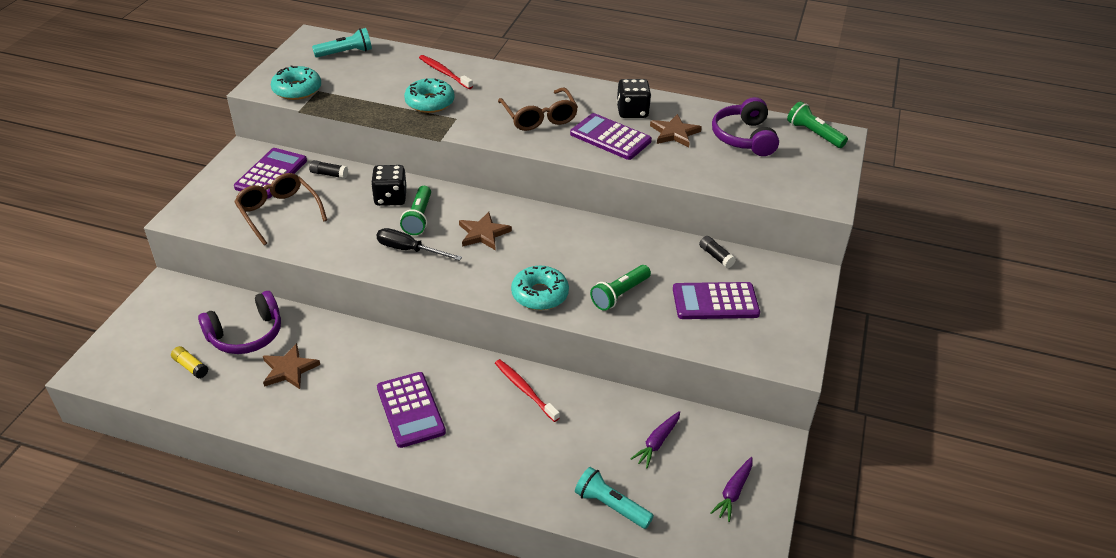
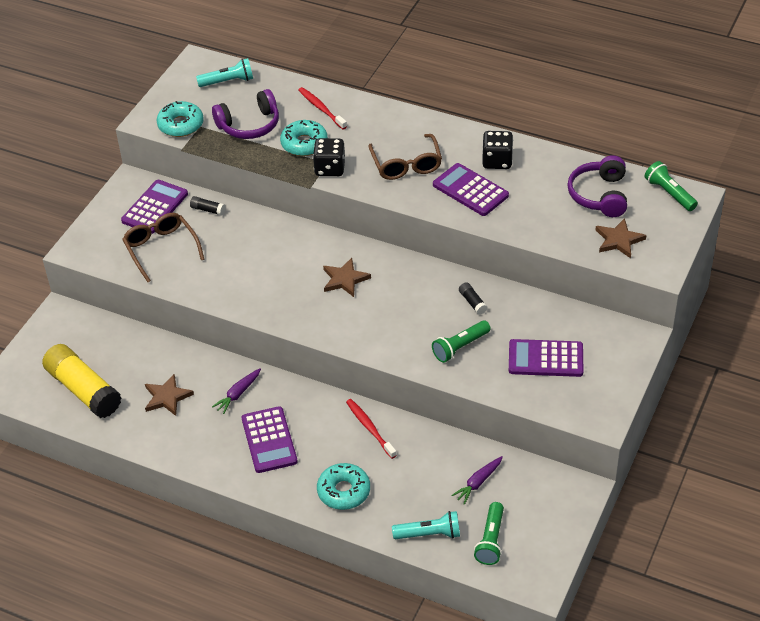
camera: 10 degrees right, 5 degrees up
yellow glue stick [171,346,208,379] -> yellow glue stick [42,344,122,418], size x2.48
purple headphones [198,291,281,354] -> purple headphones moved to [212,89,279,139]
black dice [371,165,407,206] -> black dice moved to [313,138,345,176]
black screwdriver [376,228,462,261] -> none
green flashlight [400,186,431,235] -> green flashlight moved to [474,502,504,565]
turquoise donut [511,266,569,310] -> turquoise donut moved to [317,463,370,510]
turquoise flashlight [575,467,654,529] -> turquoise flashlight turned 135 degrees clockwise [392,511,460,539]
brown star [650,114,702,147] -> brown star moved to [596,218,647,258]
black glue stick [699,236,736,268] -> black glue stick moved to [459,282,488,315]
purple carrot [710,457,752,522] -> purple carrot moved to [212,368,261,414]

